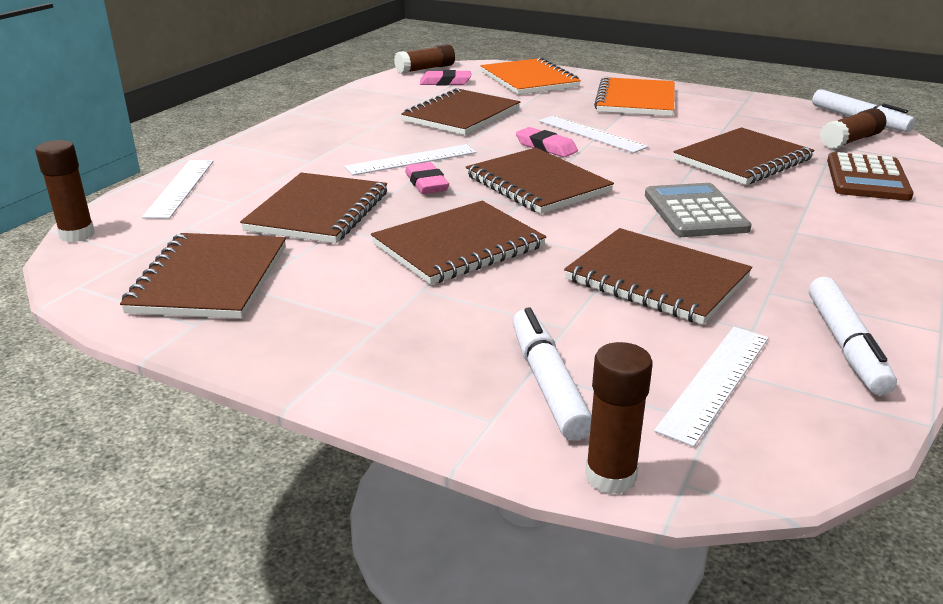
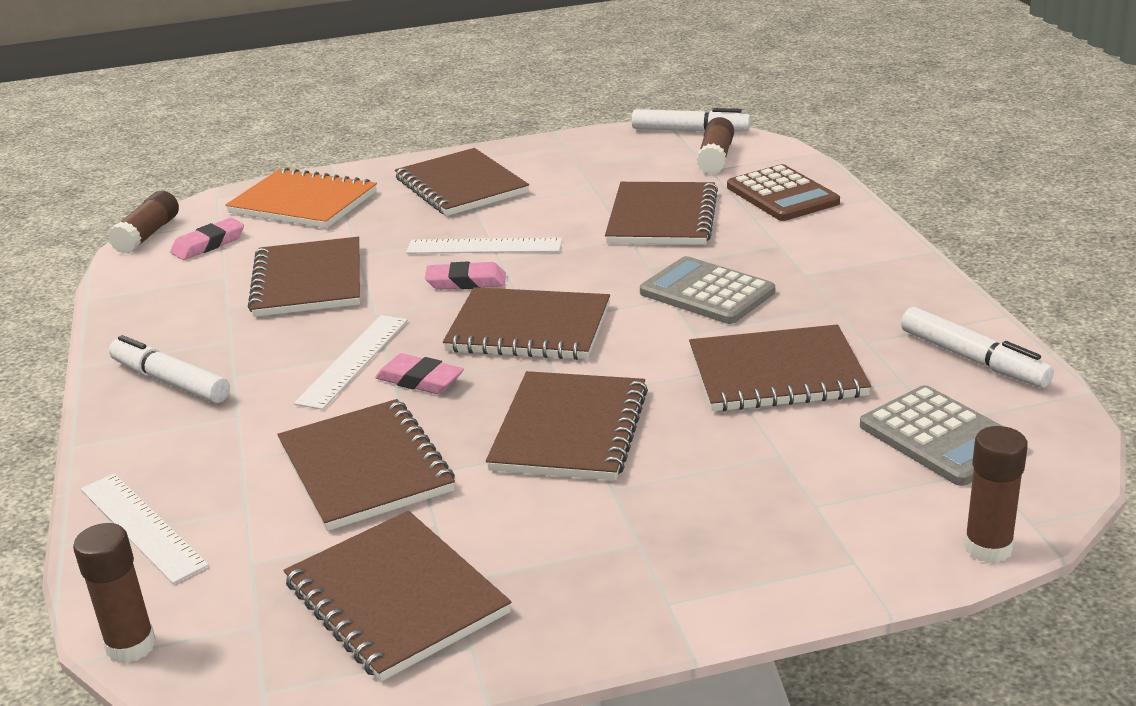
camera: 40 degrees left, 0 degrees up
white marker [512,307,592,440] -> white marker moved to [109,335,230,403]
orange notebook [594,77,674,116] -> brown notebook [395,148,529,216]
white ruler [654,327,769,447] -> grey calculator [860,385,1028,486]

